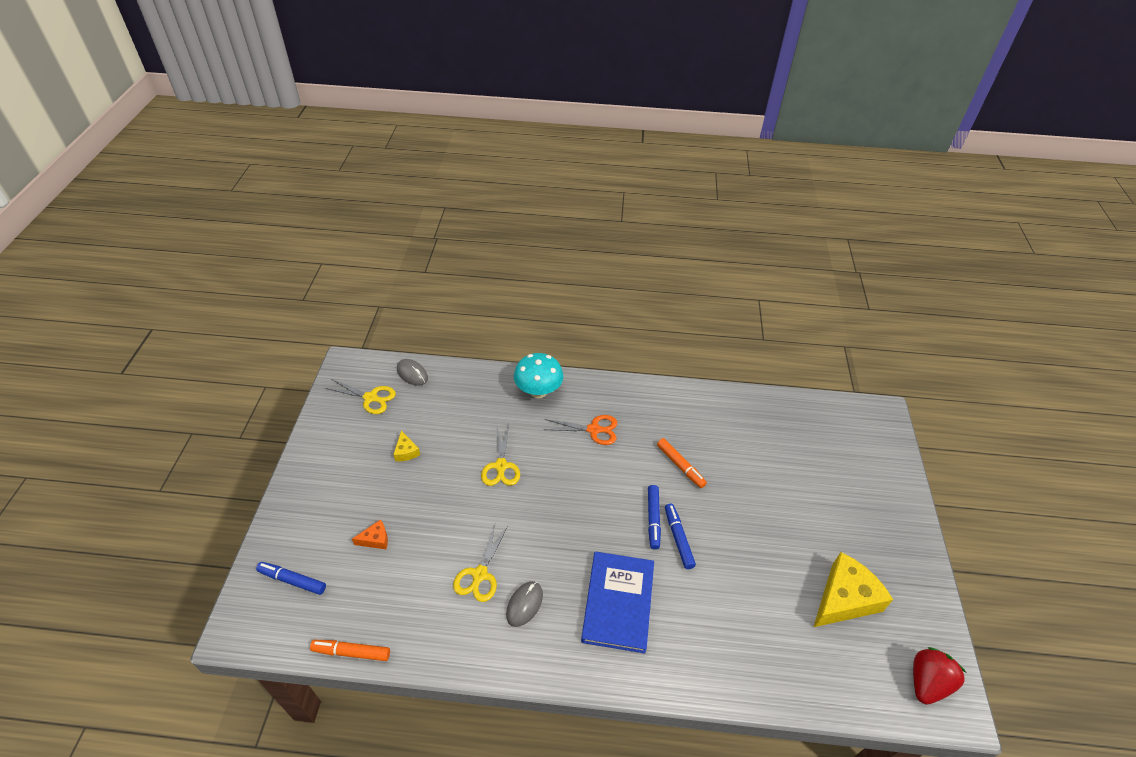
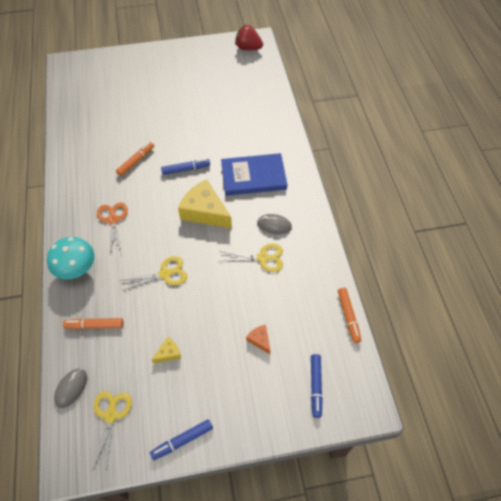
camera: 105 degrees left, 10 degrees up
blue marker [665,504,696,569] -> blue marker moved to [150,419,213,460]
yellow cheese [814,552,893,627] -> yellow cheese moved to [178,179,232,228]
none -> orange marker [63,318,124,329]

